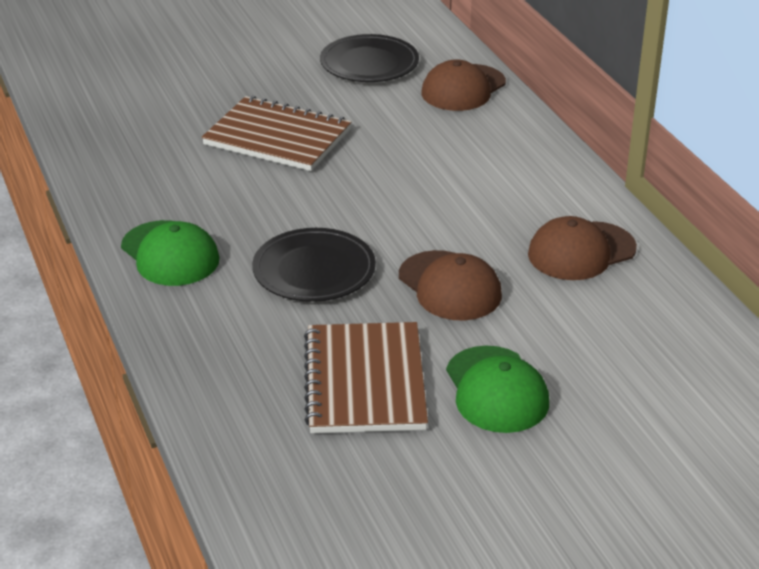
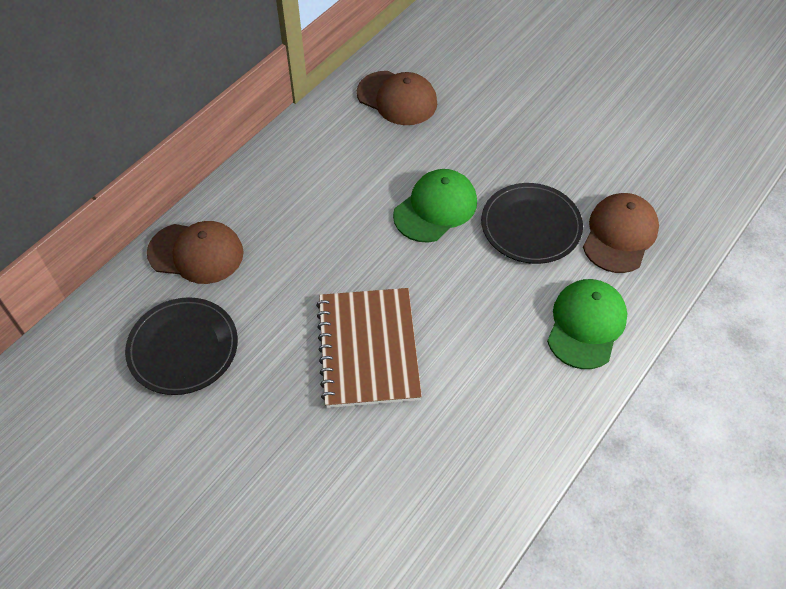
camera: 120 degrees left, 20 degrees up
brown notebook [304,322,428,433] -> none
brown cap [399,250,502,321] -> brown cap moved to [583,193,659,273]
green cap [446,346,549,433] -> green cap moved to [393,169,477,243]

